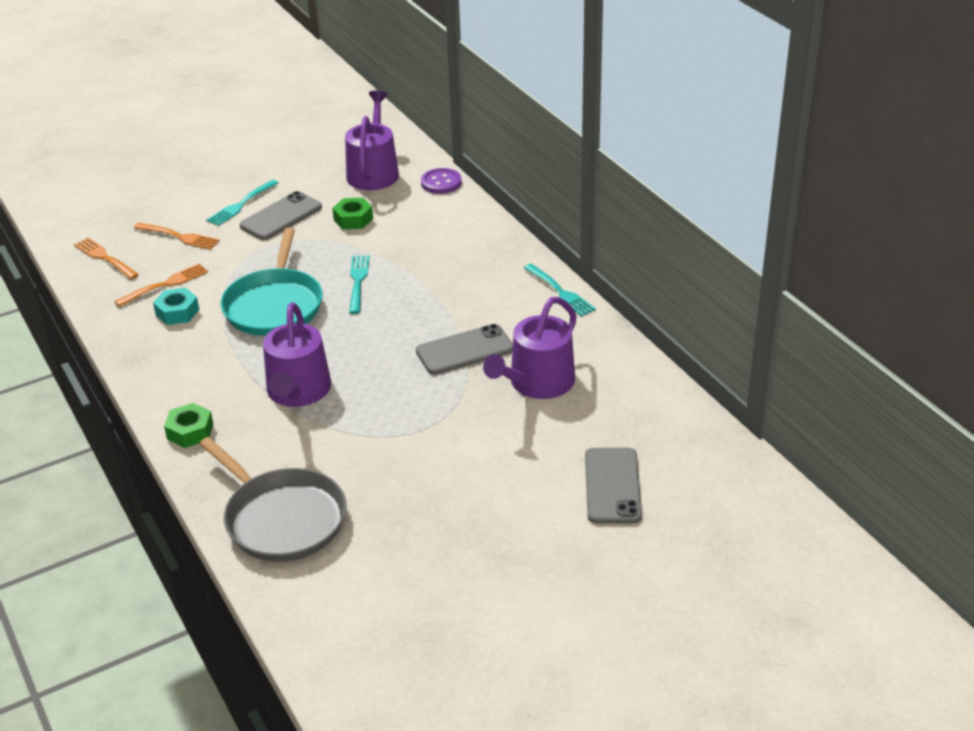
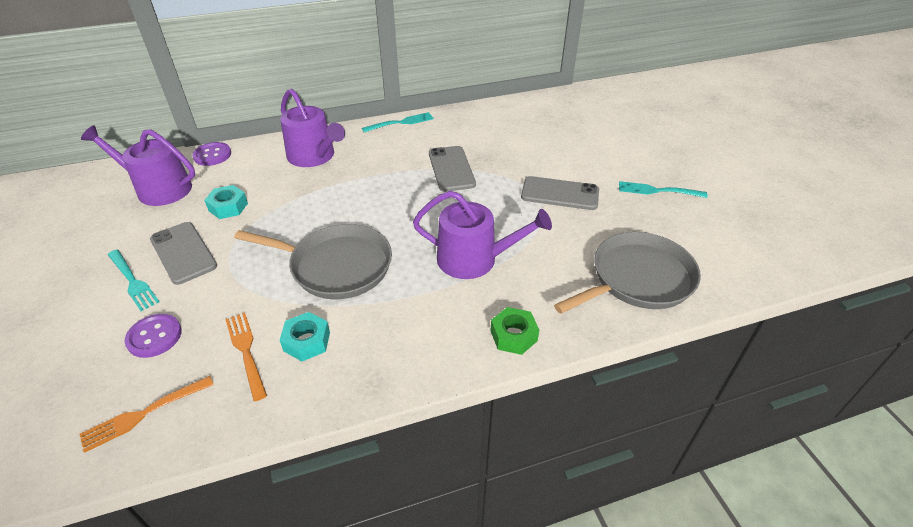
camera: 80 degrees left, 5 degrees up
orange fork [134,223,220,250] -> purple button [125,314,182,358]
turquoise pan [220,228,323,336] -> grey pan [234,224,392,299]
green nut [332,198,373,229] -> turquoise nut [204,185,248,219]
turquoise fork [349,255,369,314] -> turquoise fork moved to [619,181,708,198]
purple watering can [483,297,577,399] -> purple watering can moved to [280,89,345,167]
grey phone [585,448,642,523] -> grey phone moved to [521,176,599,210]

